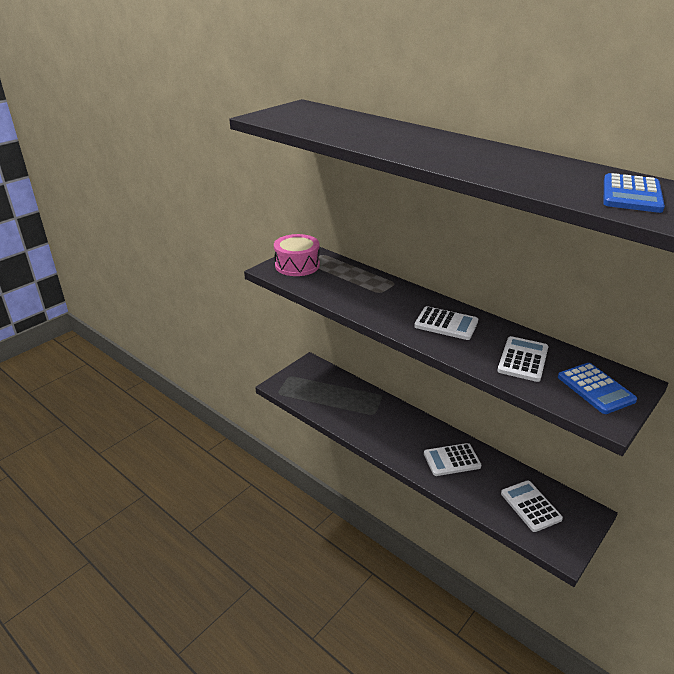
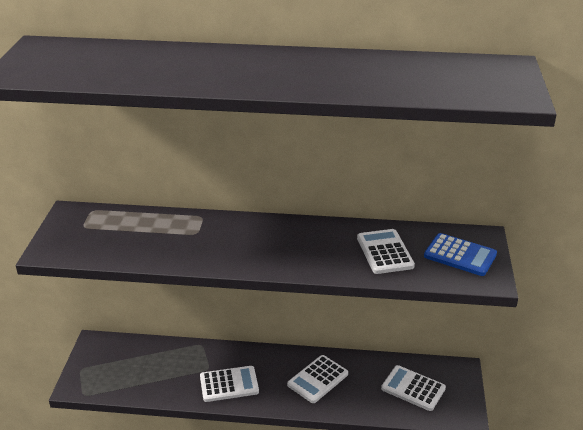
camera: 35 degrees left, 0 degrees up
pink drum [274,234,320,276] -> none
white calculator [414,306,478,340] -> white calculator moved to [200,366,259,402]
blue calculator [604,173,665,213] -> none

